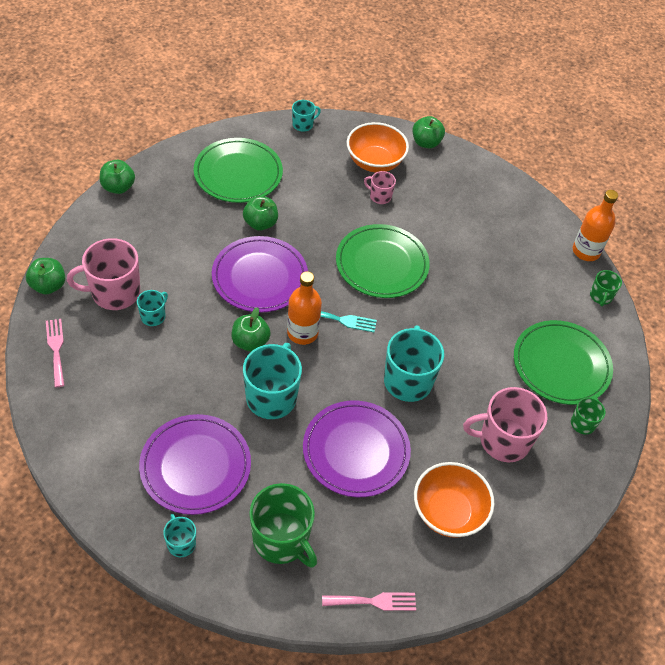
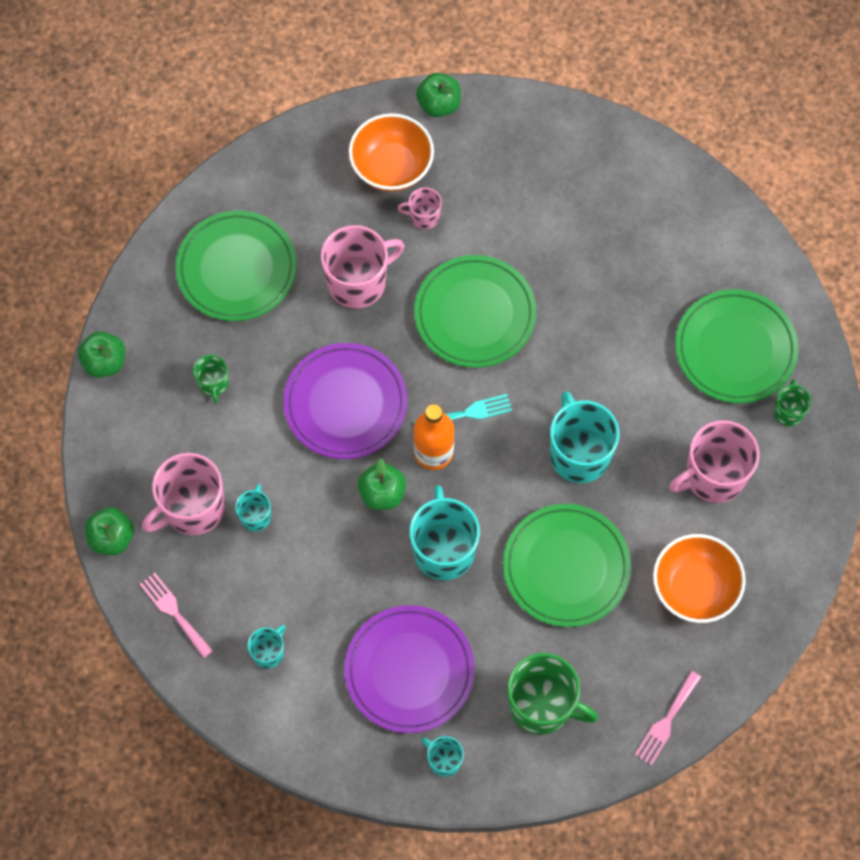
camera: 20 degrees left, 15 degrees up
green apple [243,196,278,231] -> none
turquoise mug [292,100,321,132] -> turquoise mug moved to [247,625,286,669]
purple plate [303,401,411,497] -> green plate [503,504,631,627]
pink fork [322,592,416,611] -> pink fork turned 150 degrees clockwise [635,671,701,766]
orange bottle [573,190,618,261] -> none
green mug [590,270,622,306] -> green mug moved to [193,354,229,403]
none -> pink mug [321,225,405,309]

